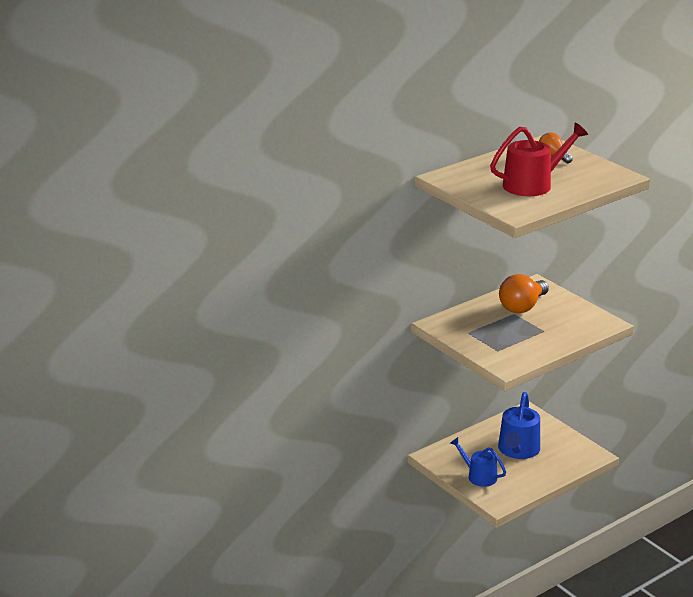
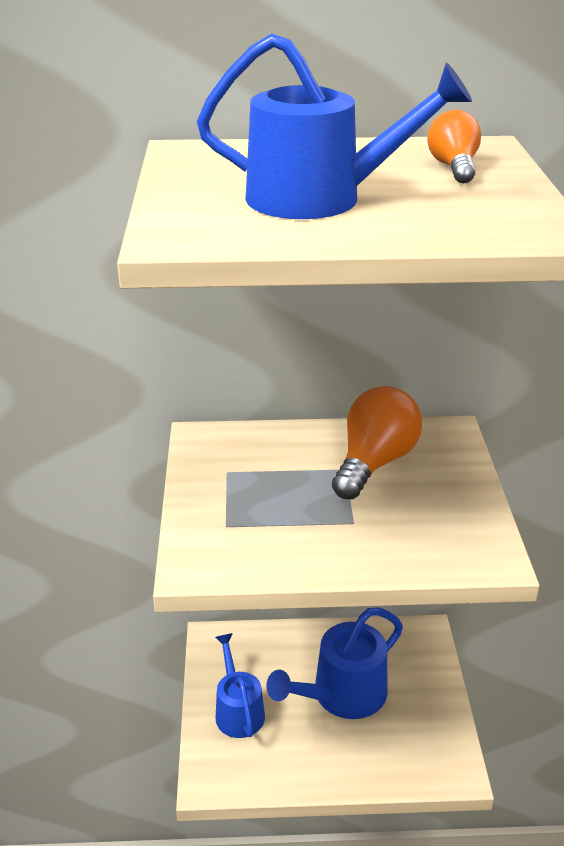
camera: 35 degrees right, 5 degrees up
red watering can [490,123,588,196] -> blue watering can [197,34,472,219]
orange light bulb [499,274,549,313] -> orange light bulb turned 135 degrees clockwise [332,386,422,499]

